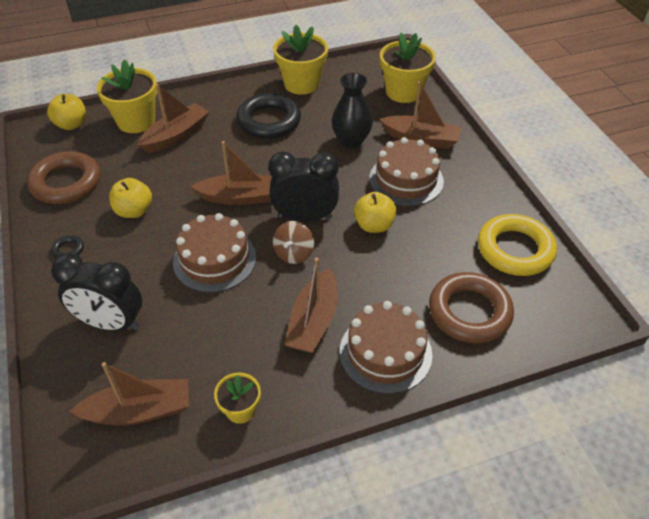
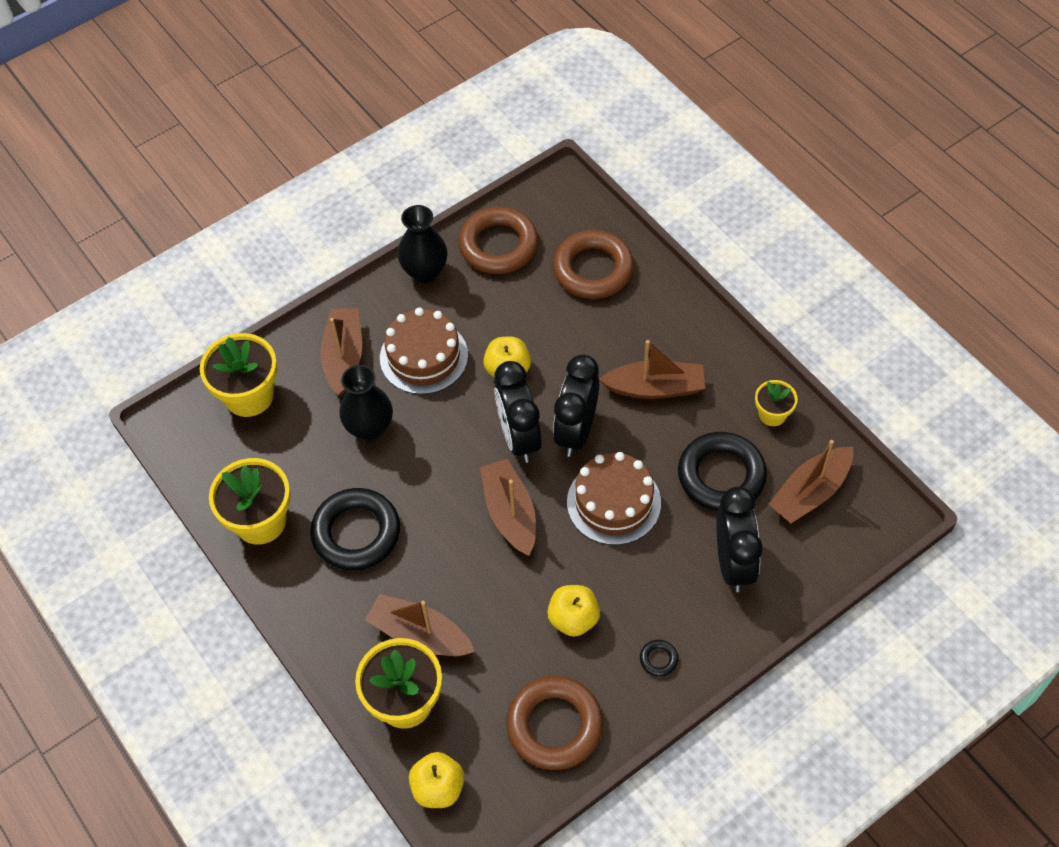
camera: 105 degrees left, 10 degrees up
brown boat [70,362,189,425] -> brown boat turned 105 degrees counterclockwise [769,440,853,523]
brown spinning top [273,221,314,264] -> black clock [553,354,599,457]
brown cake [340,301,432,394] -> none
yellow ring [478,214,557,276] -> brown ring [458,207,538,274]
none -> black vase [398,205,447,283]
none -> black ring [678,432,767,511]

